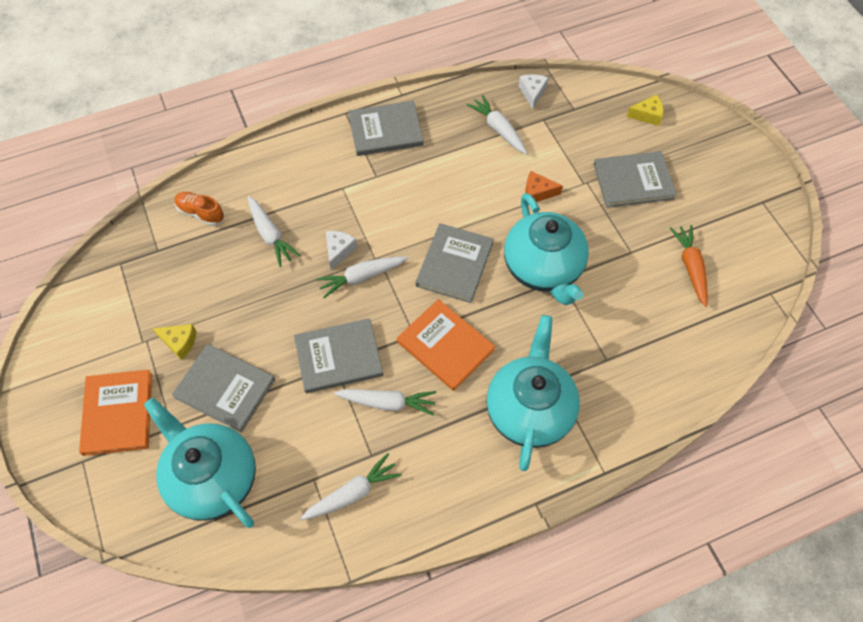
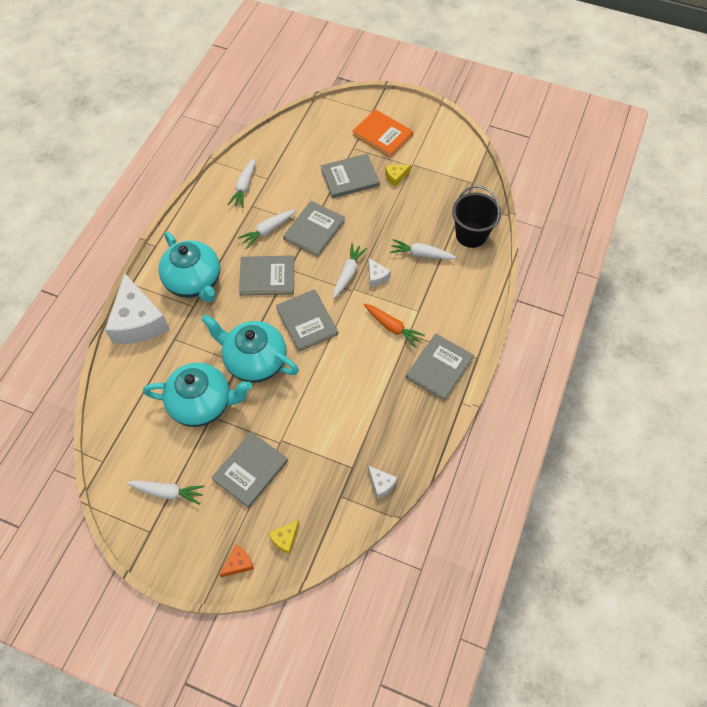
camera: 135 degrees right, 0 degrees up
turquoise teapot [144,398,256,528] -> turquoise teapot moved to [143,363,252,427]
orange shoe [175,192,224,226] -> black bucket [452,186,501,248]
orange book [397,299,495,391] -> grey book [239,255,294,295]
white carrot [466,95,527,154] -> white carrot moved to [126,480,204,505]
orange cheese [525,171,563,202] -> orange cheese moved to [219,545,254,577]
orange carrot [670,225,708,307] -> orange carrot moved to [363,303,425,348]
none -> white cheese [105,273,169,344]

